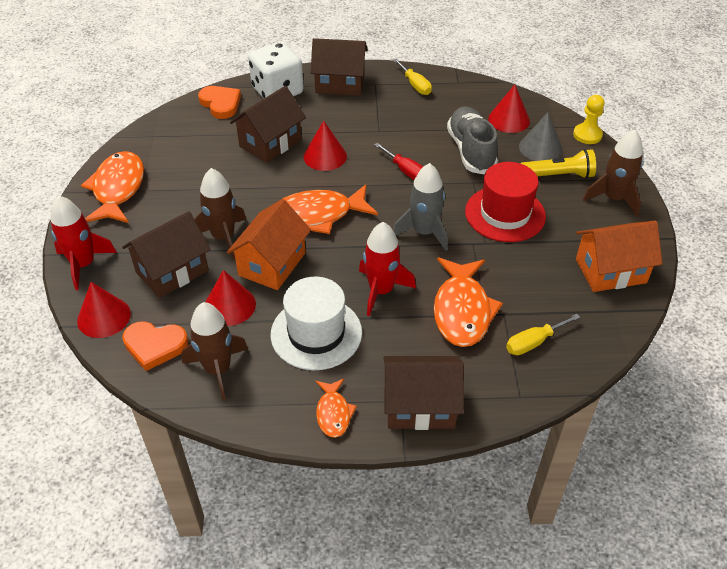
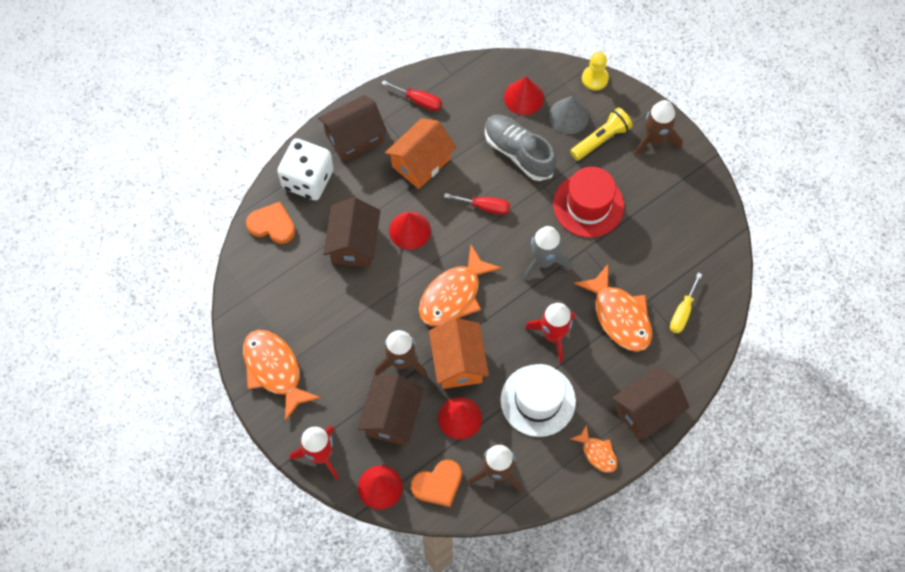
camera: 35 degrees left, 20 degrees up
yellow screwdriver [393,59,432,95] -> red screwdriver [382,80,442,111]
orange house [576,221,663,292] -> orange house moved to [385,118,457,189]

